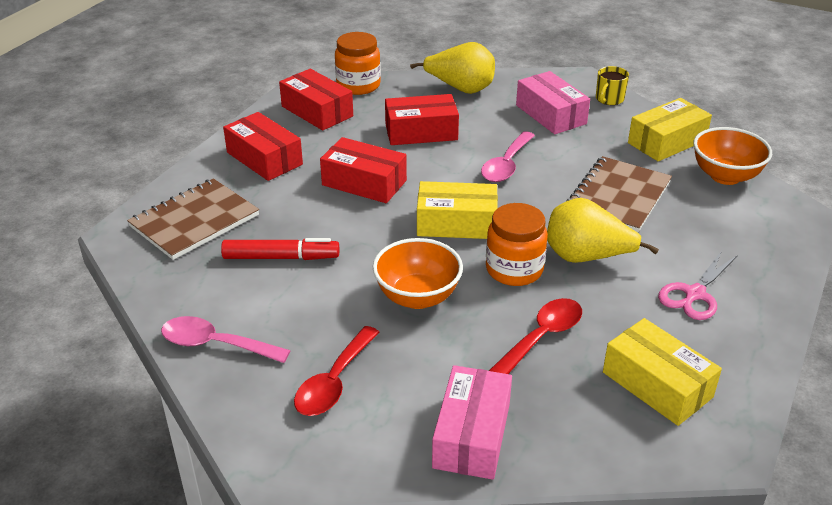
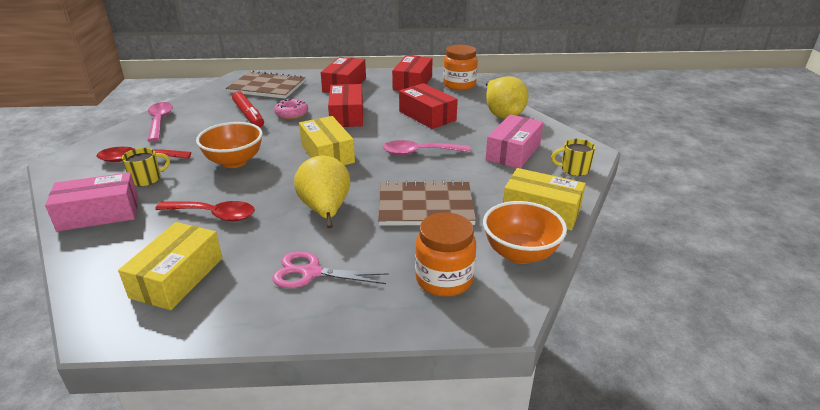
camera: 60 degrees right, 5 degrees down
orange jar [486,203,548,286] -> orange jar moved to [415,212,476,297]
none -> yellow mug [122,148,170,187]
none -> pink donut [274,98,308,119]

